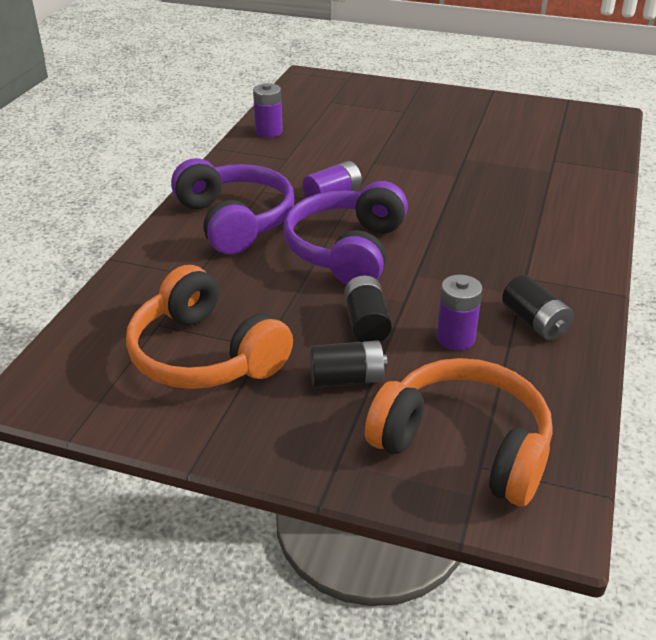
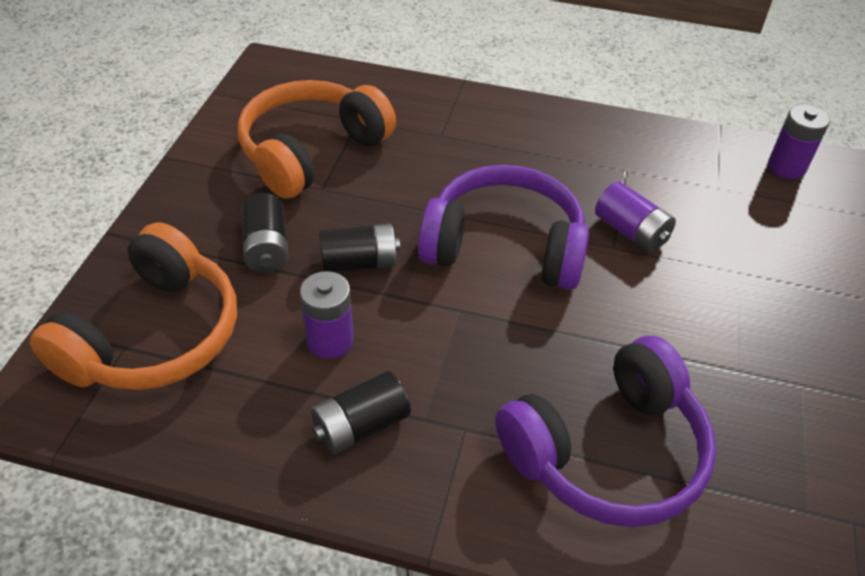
camera: 85 degrees right, 10 degrees up
purple headphones [171,158,295,255] -> purple headphones moved to [495,336,716,527]

